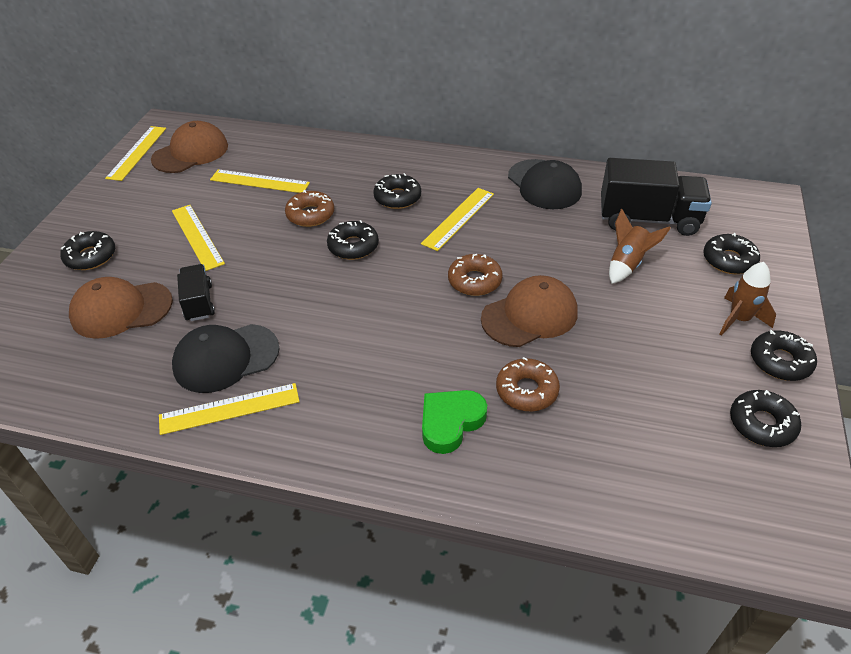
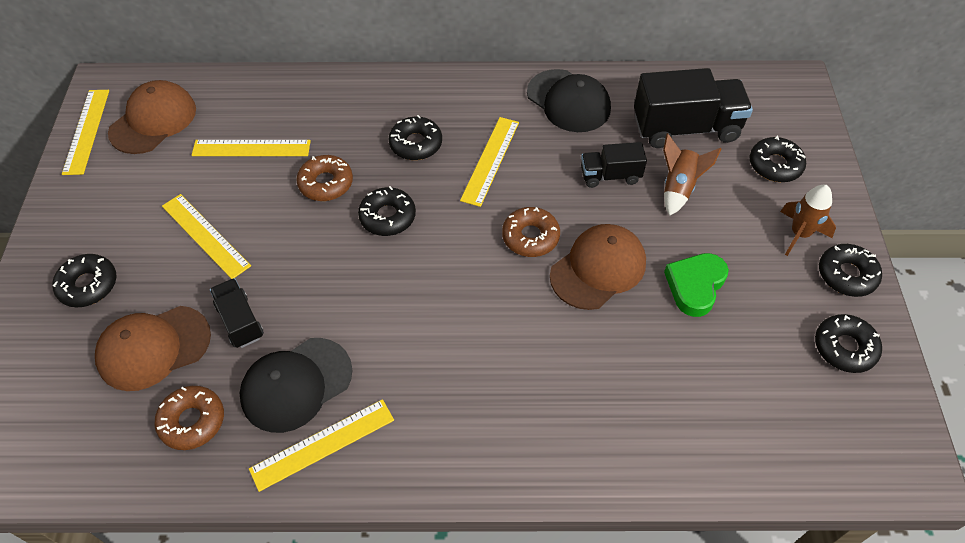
camera: 15 degrees left, 10 degrees up
green heart [422,390,487,454] -> green heart moved to [664,253,729,317]
brown donut [496,357,560,411] -> brown donut moved to [154,386,224,450]
none -> black truck [581,142,647,188]

